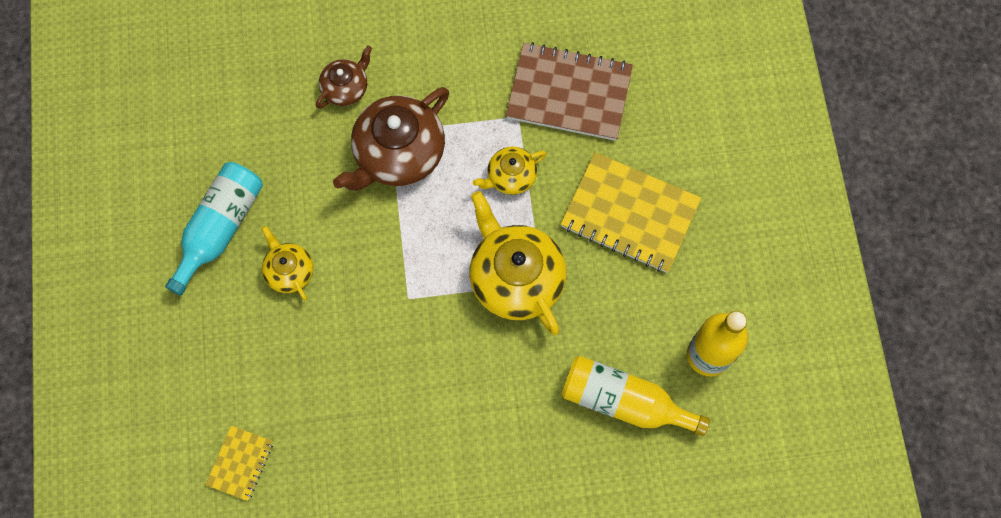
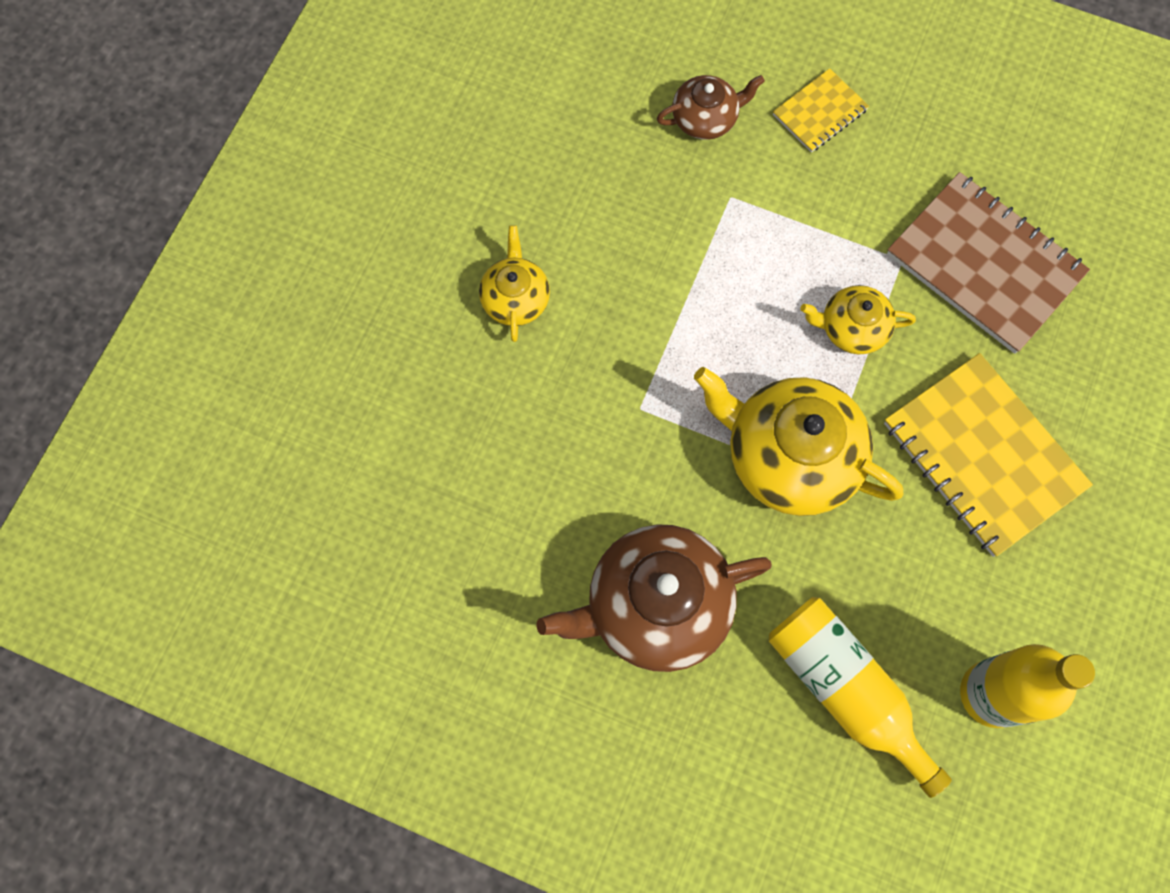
camera: 30 degrees right, 0 degrees up
turquoise bottle [165,162,263,296] -> none
yellow notebook [205,426,273,501] -> yellow notebook moved to [773,68,869,152]
brown teapot [333,87,449,191] -> brown teapot moved to [536,524,772,672]
yellow teapot [469,191,567,335] -> yellow teapot turned 60 degrees counterclockwise [694,367,903,516]

